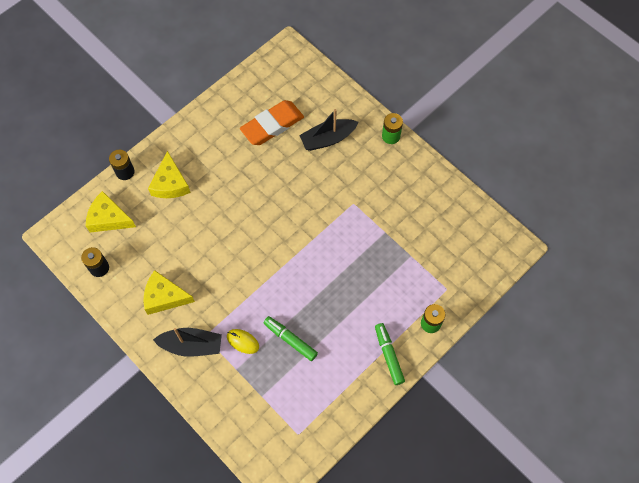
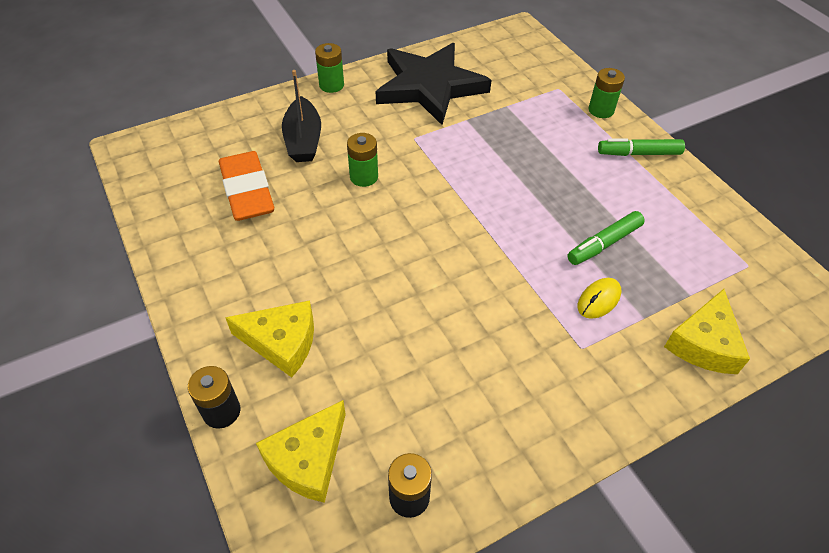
camera: 75 degrees left, 15 degrees down
yellow cheese [143,270,195,315] -> yellow cheese moved to [664,289,750,374]
black boat [153,328,222,357] -> none
none -> green battery [347,133,378,187]
none -> black star [376,43,492,125]

